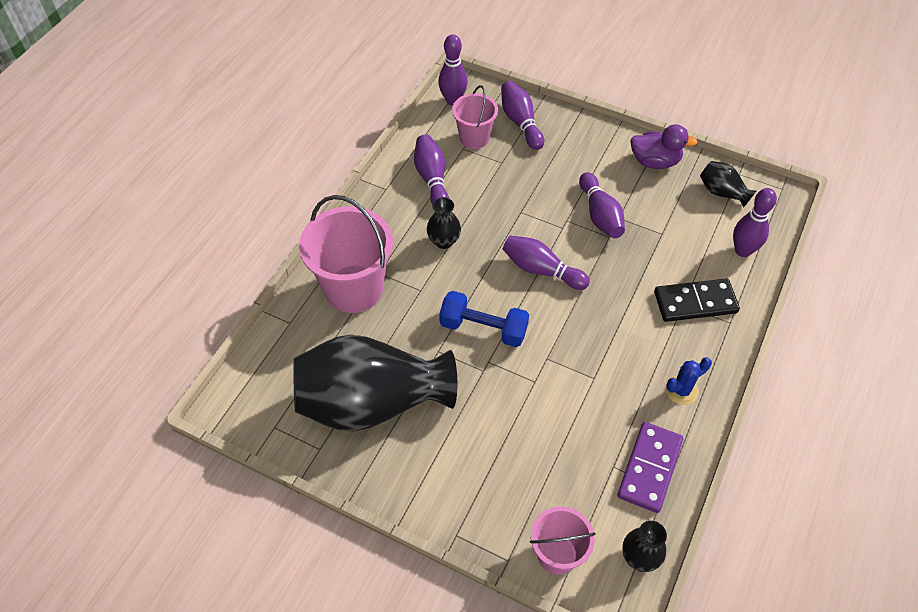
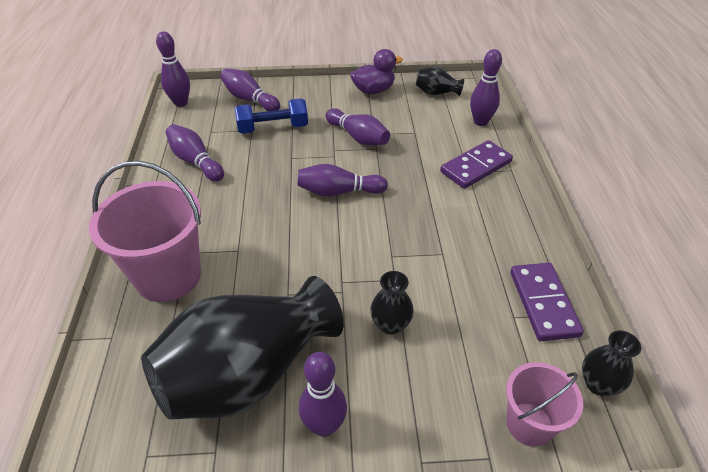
camera: 30 degrees left, 10 degrees down
black vase [427,197,461,249] -> black vase moved to [370,271,414,335]
blue dumbbell [439,291,529,347] -> blue dumbbell moved to [235,98,308,134]
pink bucket [452,85,498,149] -> none
black domino [654,278,740,322] -> purple domino [440,140,513,189]
blue cactus [665,357,712,405] -> none
none -> purple bowling pin [299,352,347,437]

